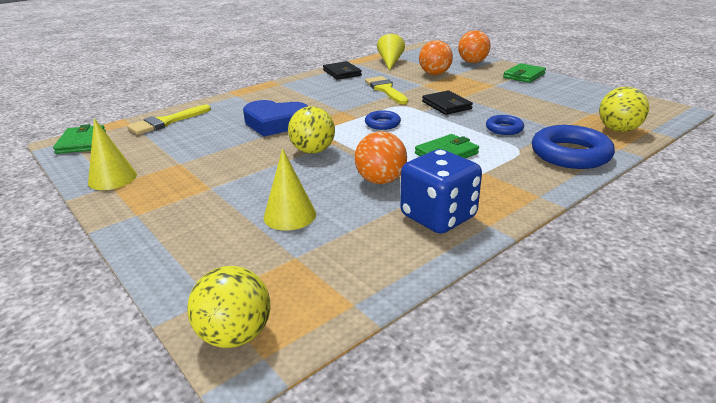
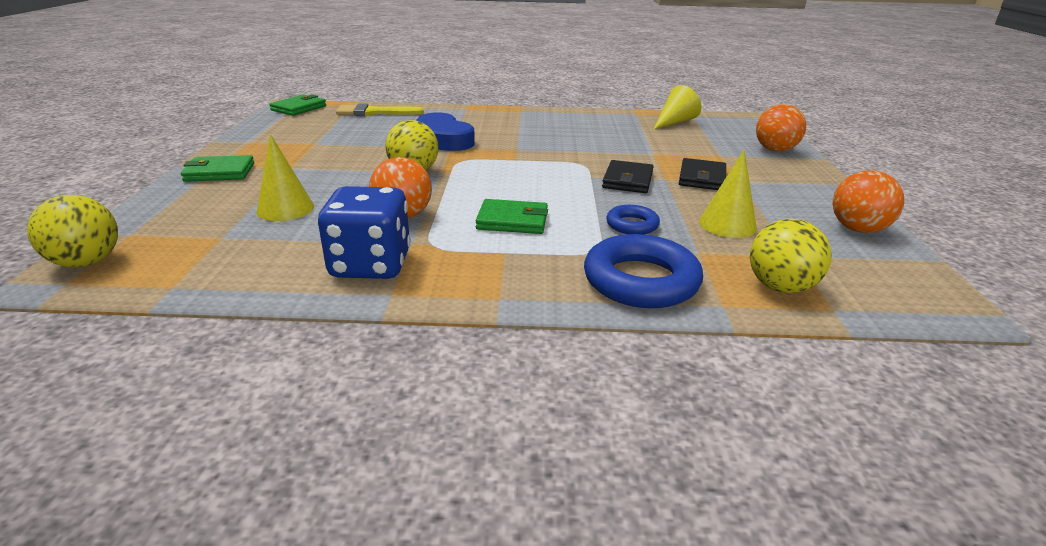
camera: 40 degrees right, 0 degrees up
yellow cone [88,118,137,190] -> yellow cone moved to [699,150,757,238]
black wallet [323,61,362,80] -> black wallet moved to [679,158,726,190]
yellow brush [365,76,408,104] -> none
blue ring [365,111,401,130] -> none
orange ball [419,40,453,75] -> orange ball moved to [833,170,904,233]
green wallet [503,63,546,83] -> green wallet moved to [181,155,254,182]

